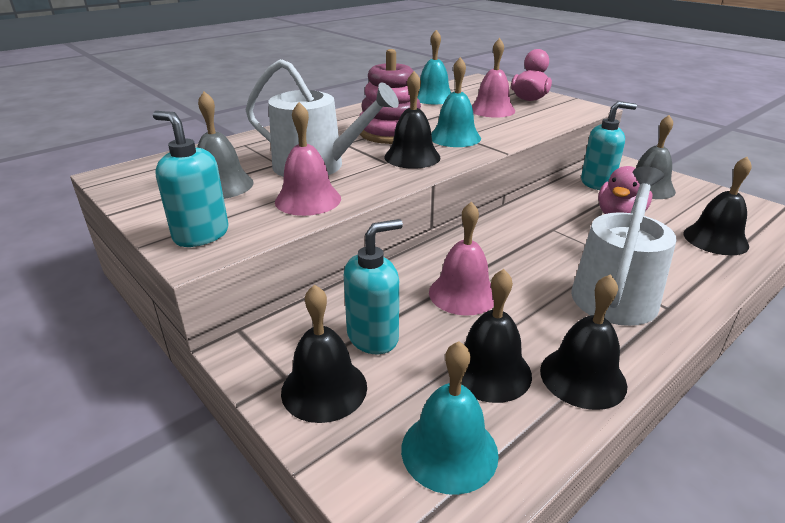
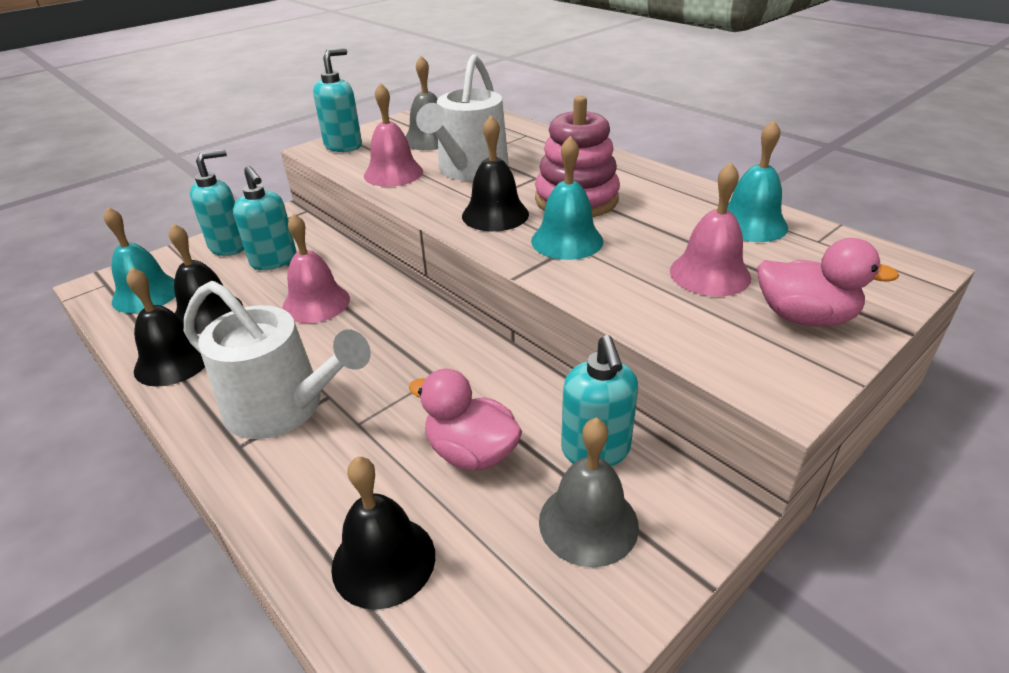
camera: 90 degrees right, 5 degrees up
black bell [281,284,367,423] -> turquoise soap dispenser [190,149,244,256]

